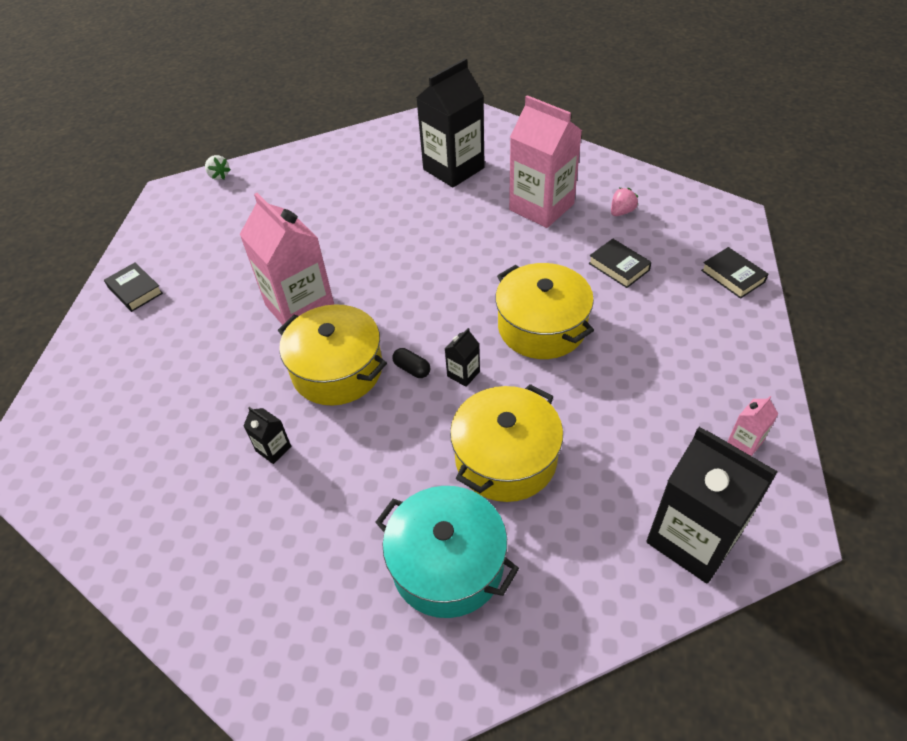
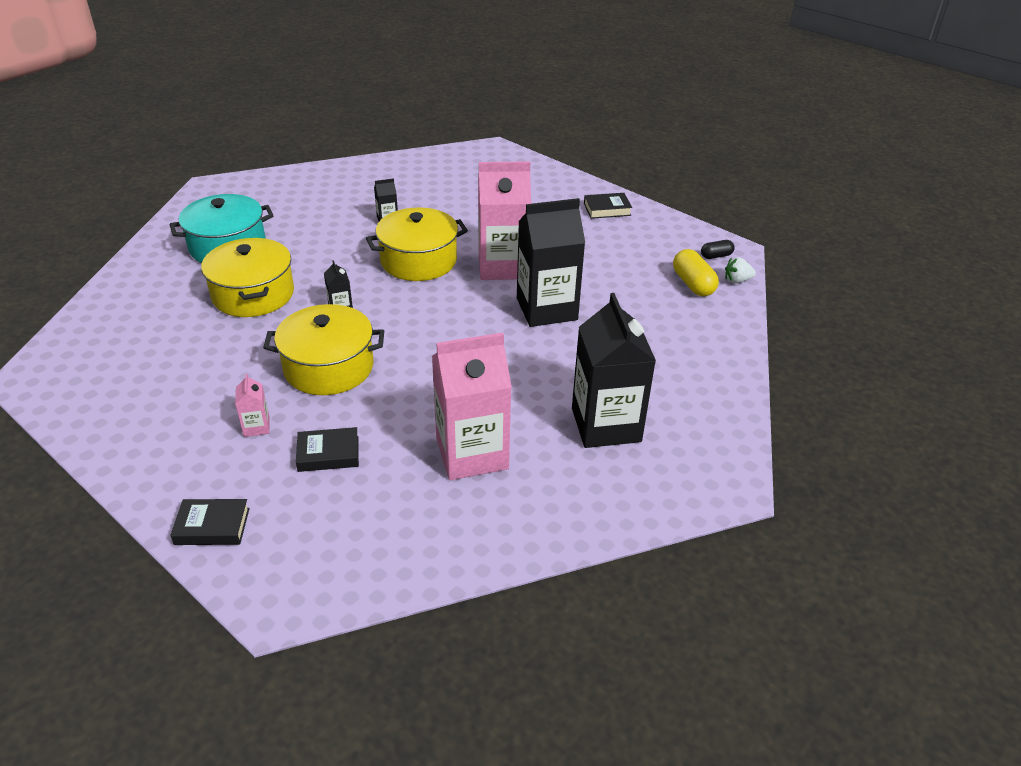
camera: 120 degrees right, 10 degrees down
black capsule [392,348,430,378] -> black capsule moved to [701,240,735,259]
pink strawberry [611,188,638,216] -> none
black carton [646,427,778,583] -> black carton moved to [517,198,585,327]
pink carton [727,396,778,456] -> pink carton moved to [235,374,270,437]
none -> yellow capsule [673,249,719,296]

